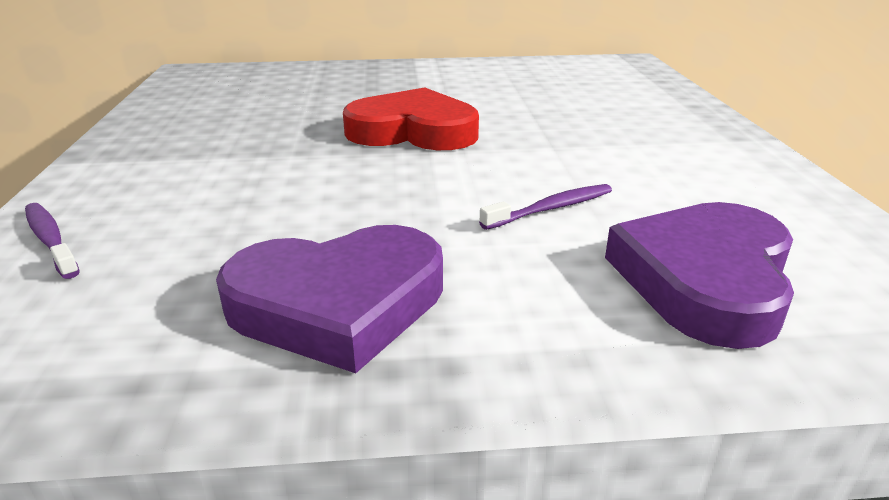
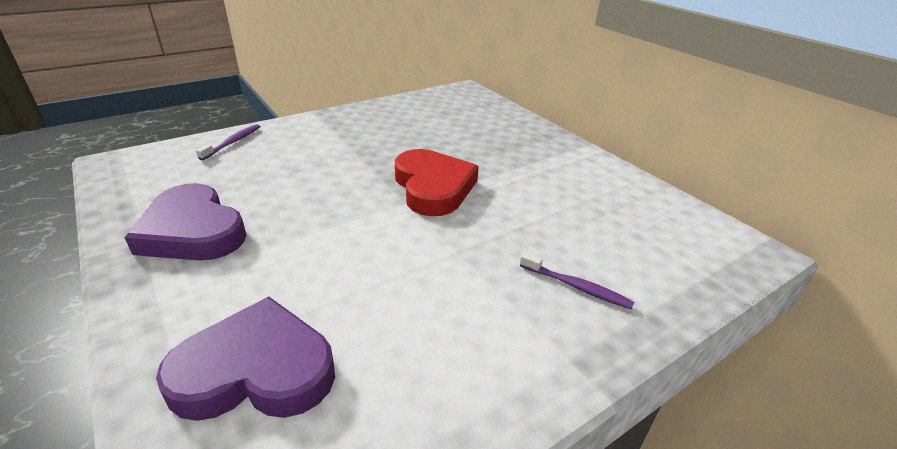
camera: 60 degrees right, 5 degrees up
purple toothbrush [479,184,612,230] -> purple toothbrush moved to [520,252,634,309]

